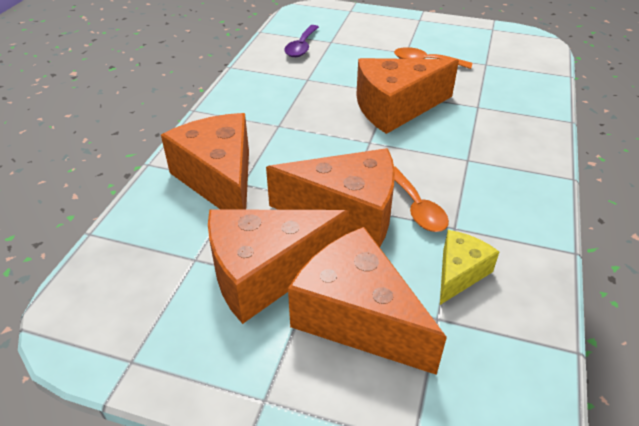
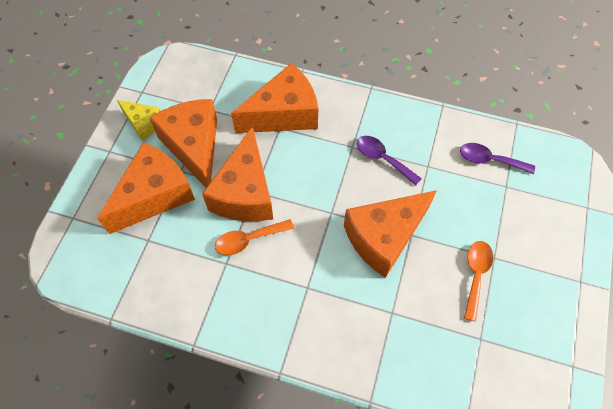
camera: 90 degrees right, 20 degrees up
orange cheese [356,58,459,134] -> orange cheese turned 105 degrees counterclockwise [344,190,437,278]
yellow cheese [440,230,499,305] -> yellow cheese moved to [117,100,161,141]
none -> purple spoon [357,136,422,186]

